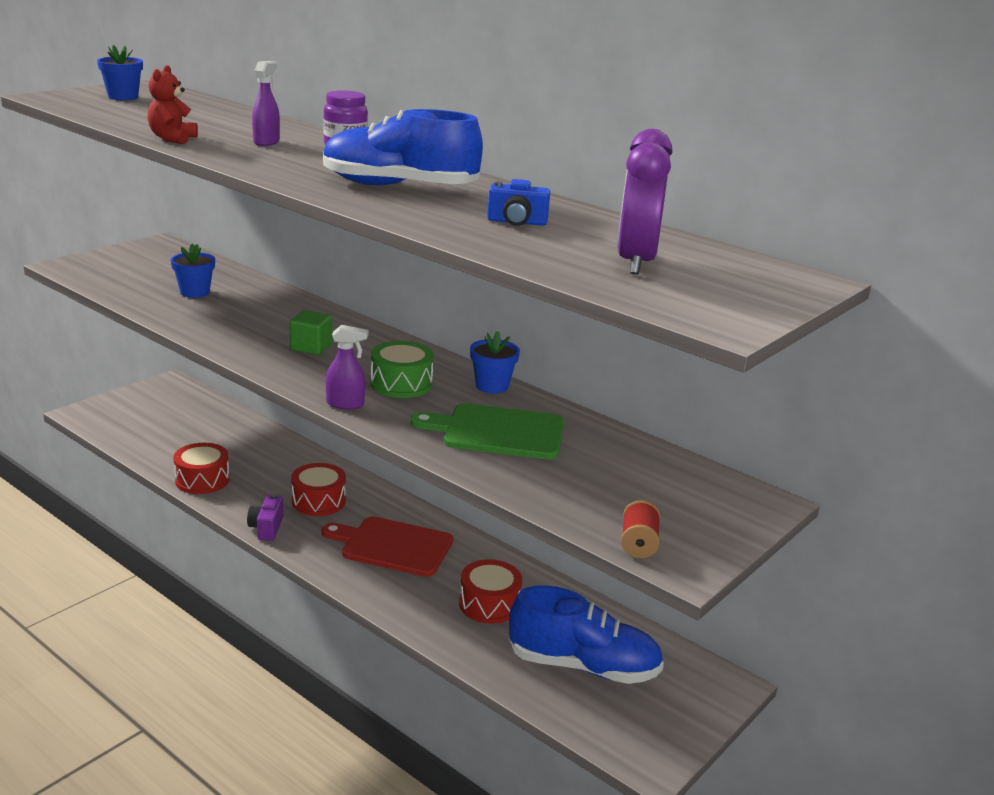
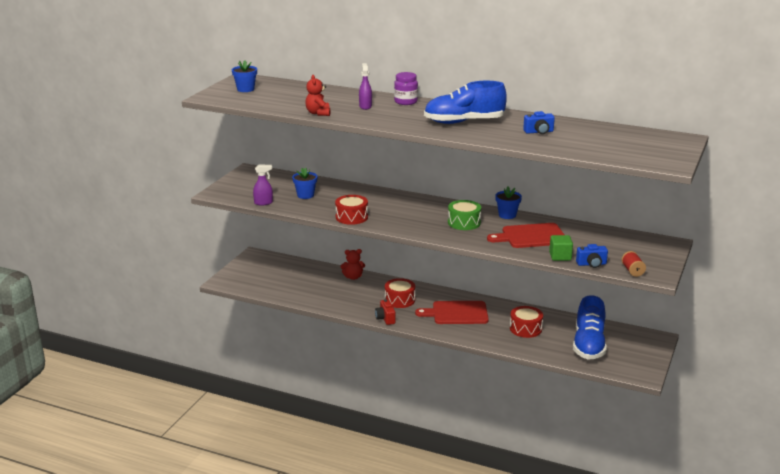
camera: 15 degrees left, 0 degrees up
red drum [174,443,229,494] -> red drum moved to [335,195,368,225]
purple camera [247,494,284,541] -> red camera [375,299,395,325]
green cube [290,310,332,355] -> green cube moved to [549,235,573,261]
purple spray bottle [326,325,369,410] -> purple spray bottle moved to [253,164,273,205]
green cutting board [411,403,564,460] -> red cutting board [487,223,564,248]
blue shoe [509,585,664,684] -> blue shoe turned 105 degrees clockwise [573,295,607,360]
purple clock [617,129,673,275] -> none
none -> red teddy bear [340,249,365,280]
none -> blue camera [576,244,608,268]

